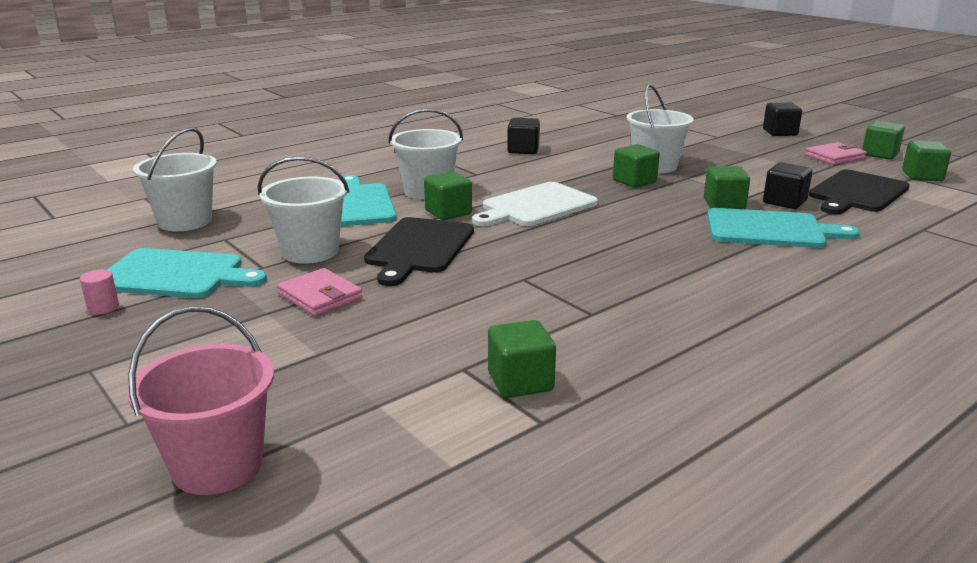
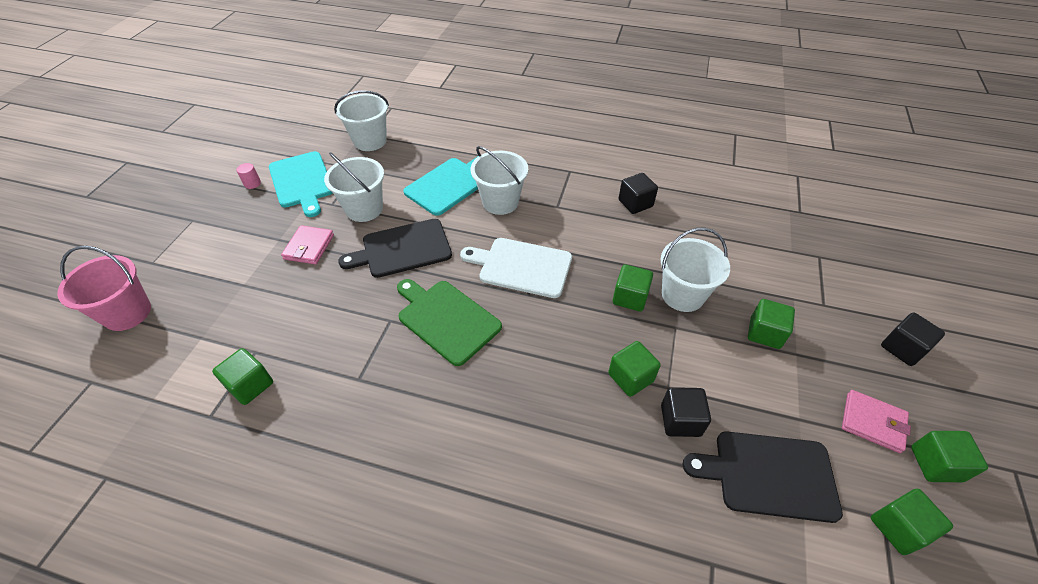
camera: 55 degrees right, 25 degrees up
green cube [424,172,472,220] -> green cube moved to [748,299,795,349]
turquoise cutting board [707,208,860,248] -> none
none -> green cutting board [397,279,502,366]

